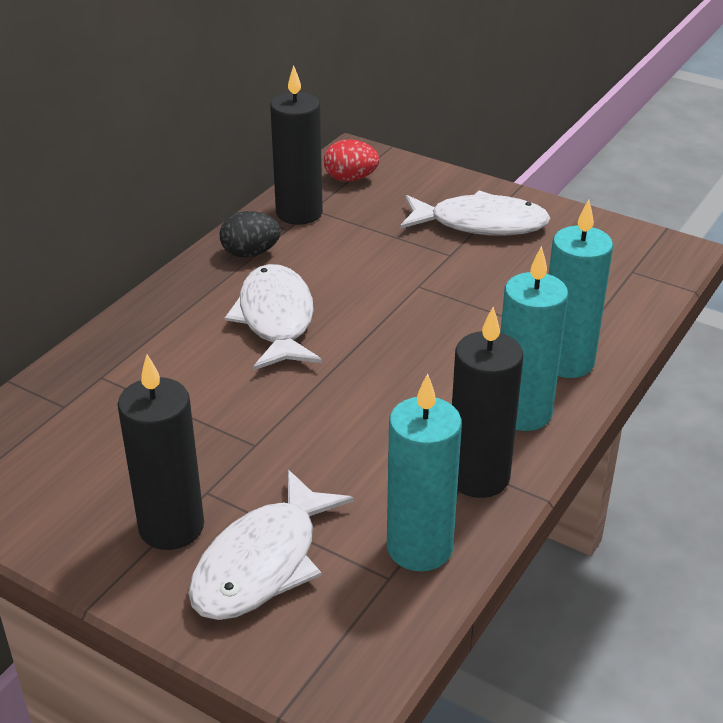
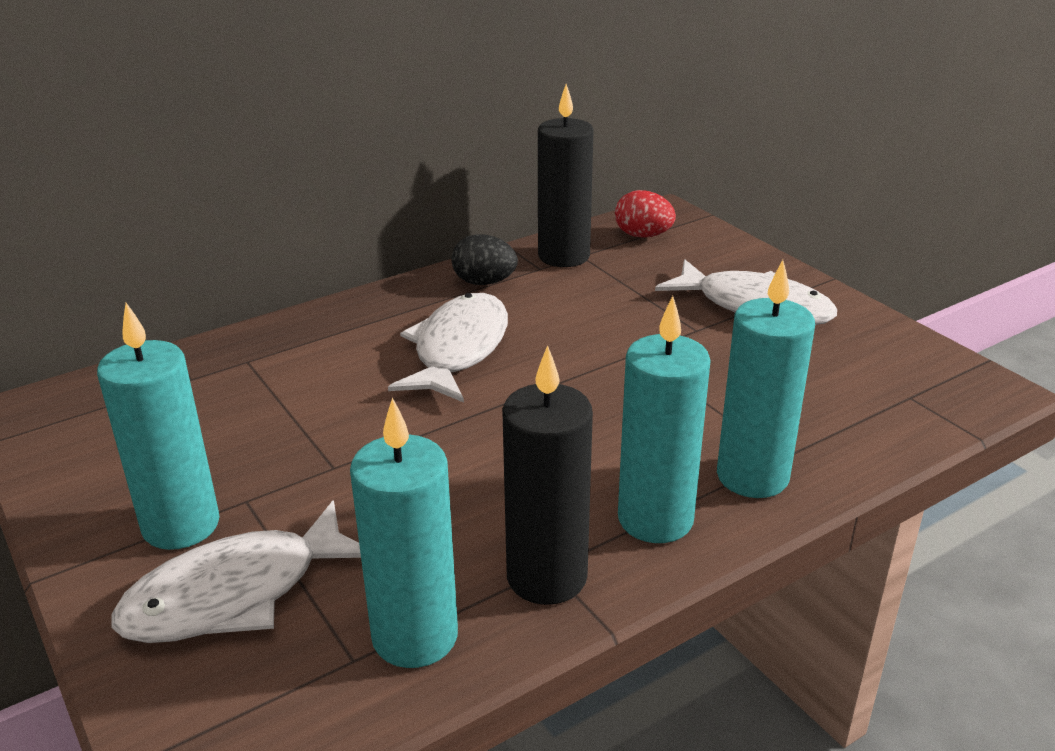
camera: 25 degrees right, 5 degrees down
black candle [118,354,204,550] -> turquoise candle [97,303,220,550]

